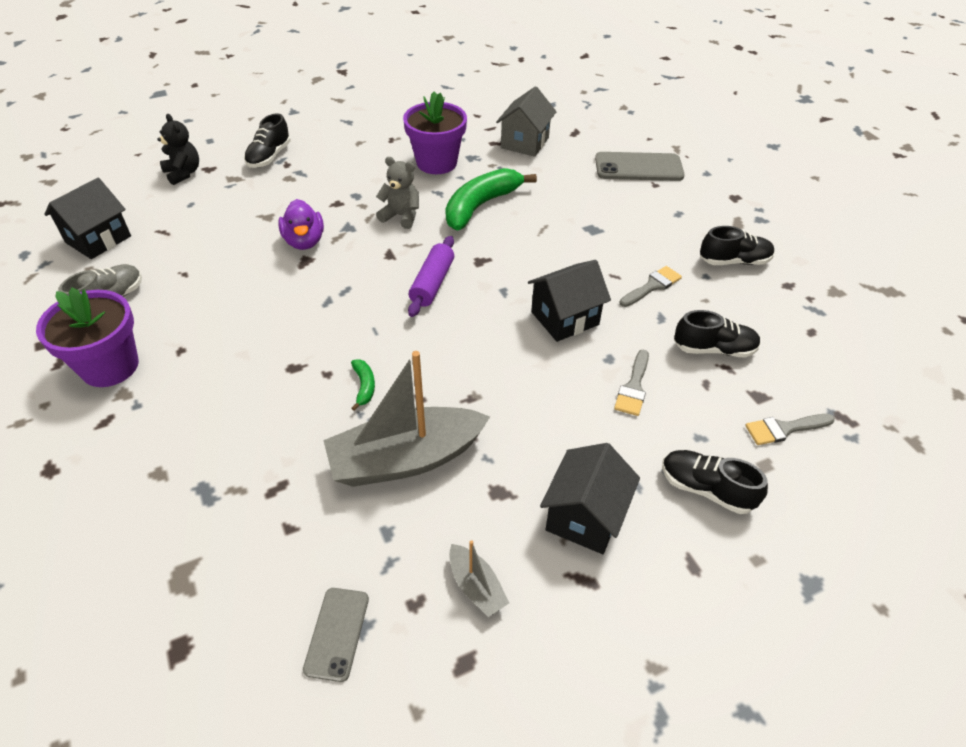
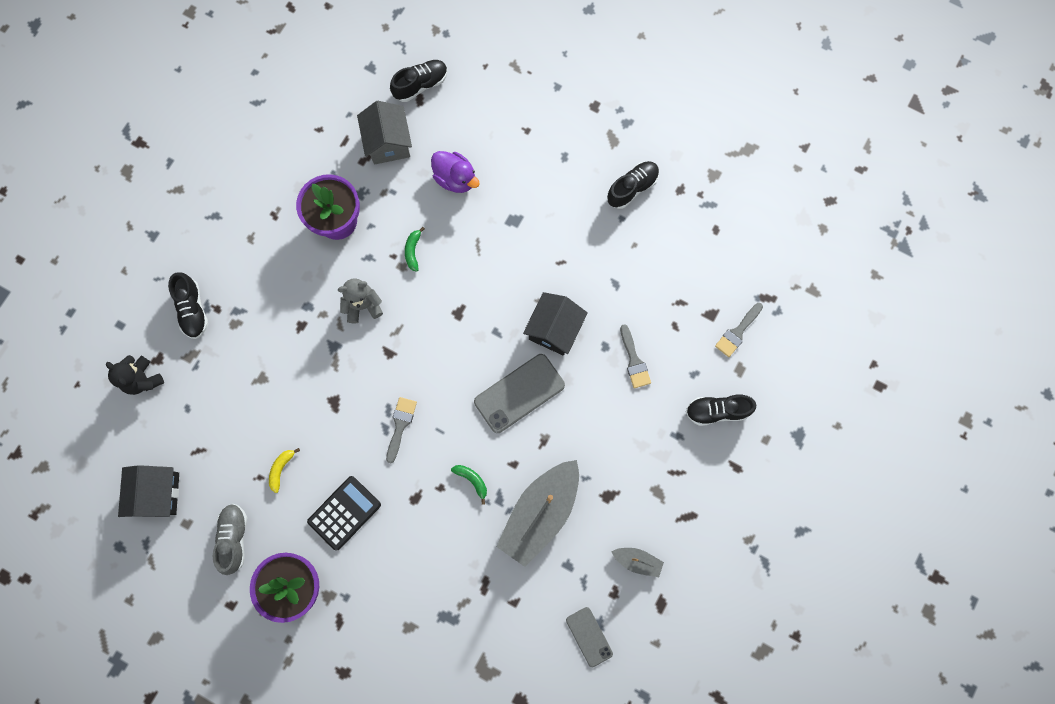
camera: 35 degrees left, 30 degrees up
black teddy bear [157,114,199,185] -> black teddy bear turned 150 degrees counterclockwise [106,355,164,395]
purple duck [278,199,324,250] -> purple duck moved to [431,151,480,193]
purple rolling pin [408,236,454,317] -> none
green banana [445,168,537,230] -> green banana [405,227,425,272], size x0.43
black house [540,443,640,554] -> none
grey phone [595,152,685,181] -> grey phone moved to [474,354,565,433]
grey brush [620,266,682,307] -> grey brush moved to [386,397,417,463]
black shoe [674,310,761,358] -> black shoe moved to [390,60,448,102]
none -> yellow banana [269,448,300,493]
none -> black calculator [307,476,381,551]

